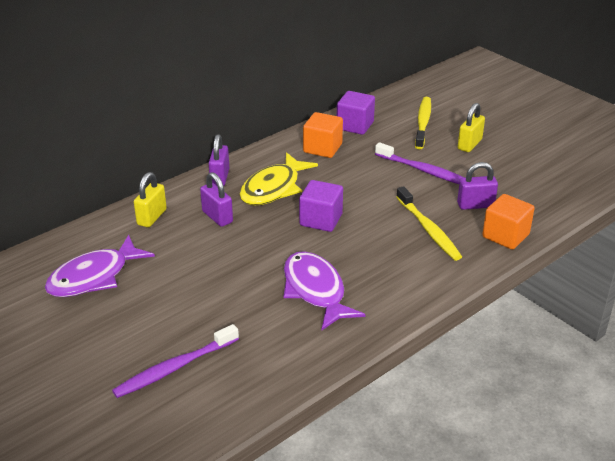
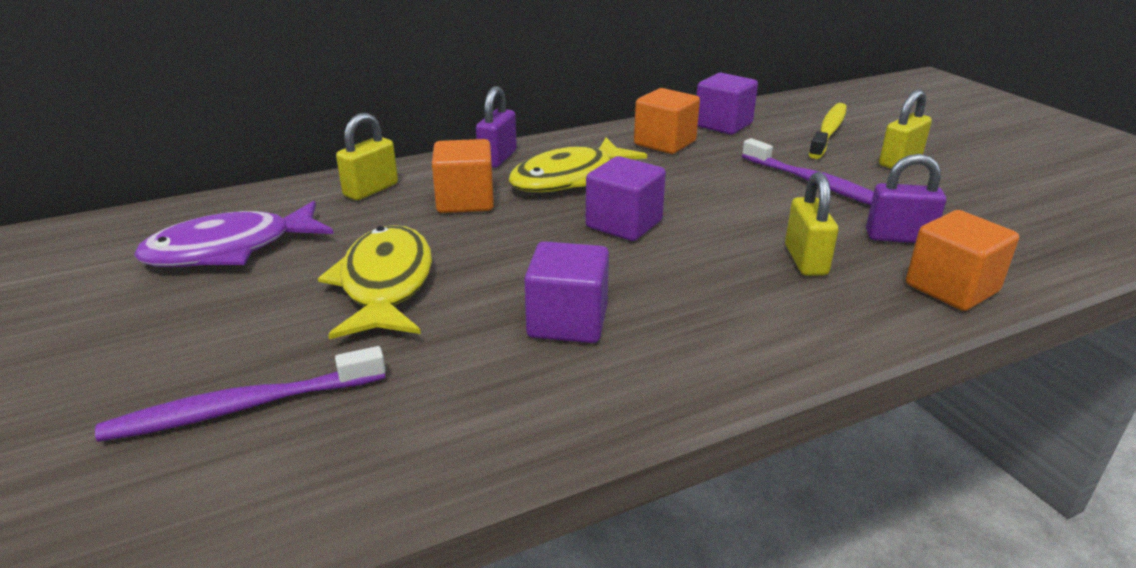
camera: 15 degrees right, 5 degrees down
purple padlock [200,172,233,227] -> orange cube [432,139,494,213]
purple fish [284,251,366,330] -> purple cube [524,241,609,343]
yellow toothbrush [396,186,462,261] -> yellow padlock [785,172,838,276]
none -> yellow fish [318,225,432,339]

